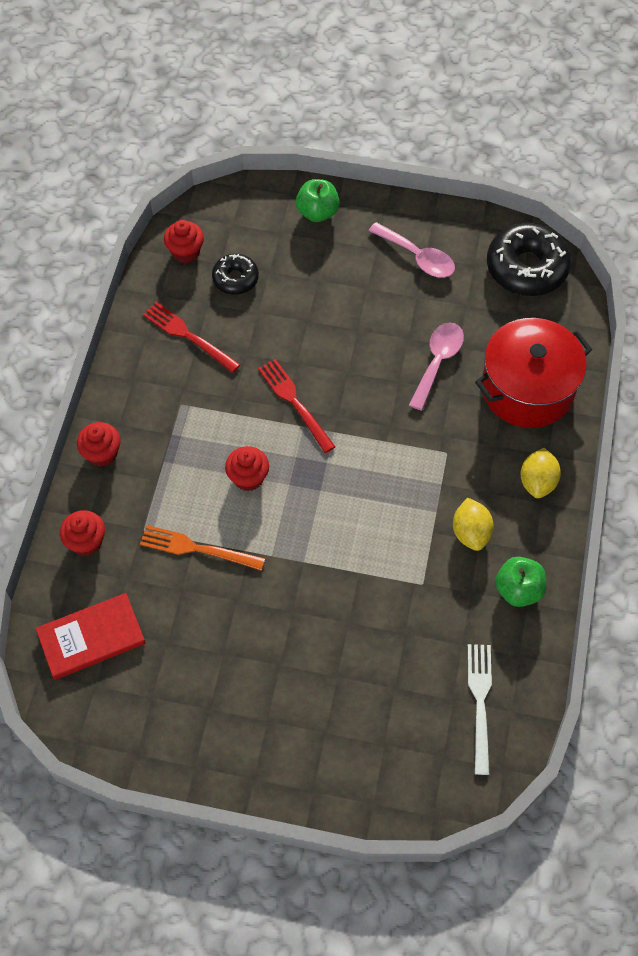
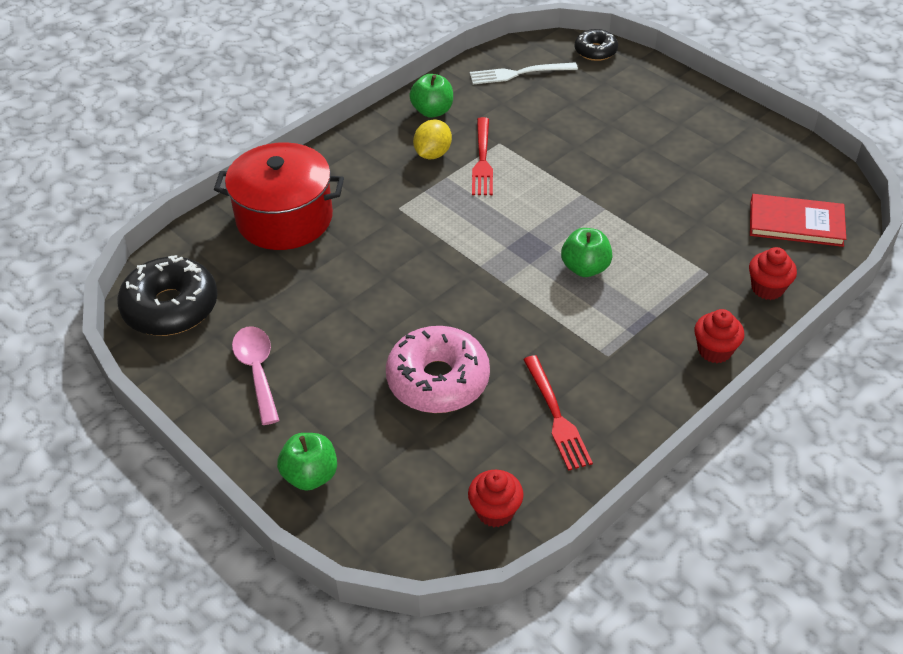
camera: 145 degrees left, 15 degrees down
orange fork [140,525,265,571] -> none
black donut [212,254,259,295] -> black donut moved to [575,29,618,61]
red cupcake [225,446,269,491] -> green apple [561,228,613,277]
red fork [258,359,335,453] -> red fork moved to [472,117,493,195]
pink spoon [409,323,464,411] -> none
white fork [468,644,492,775] -> white fork turned 45 degrees clockwise [470,62,578,84]
yellow lemon [520,448,561,498] -> none
none -> pink donut [386,326,490,413]

